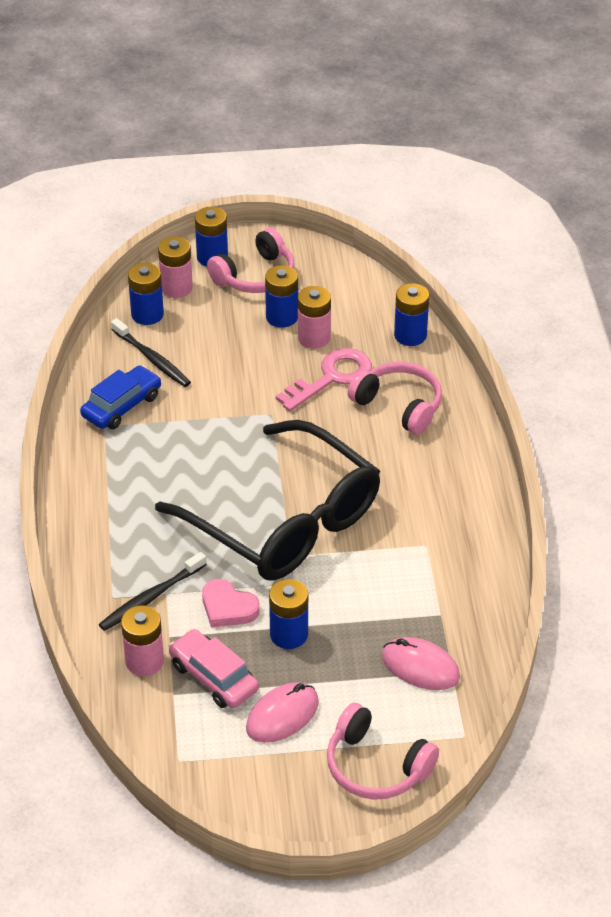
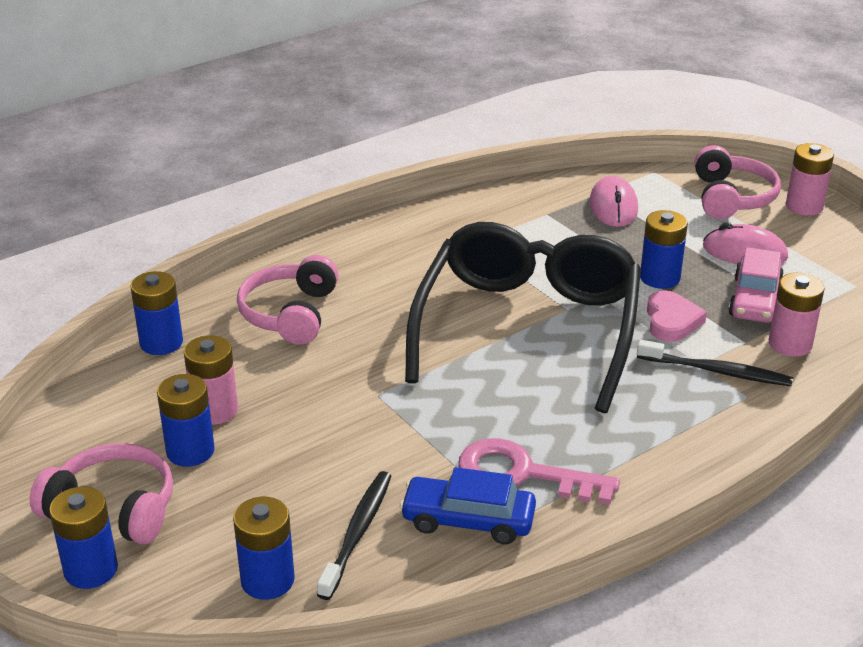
camera: 120 degrees left, 10 degrees down
pink battery [158,237,193,298] -> pink battery moved to [786,143,834,216]
pink key [276,348,372,411] -> pink key moved to [458,438,620,504]

